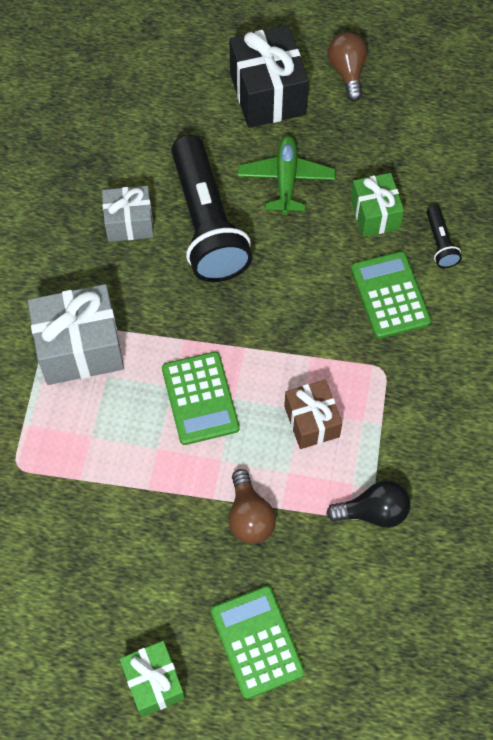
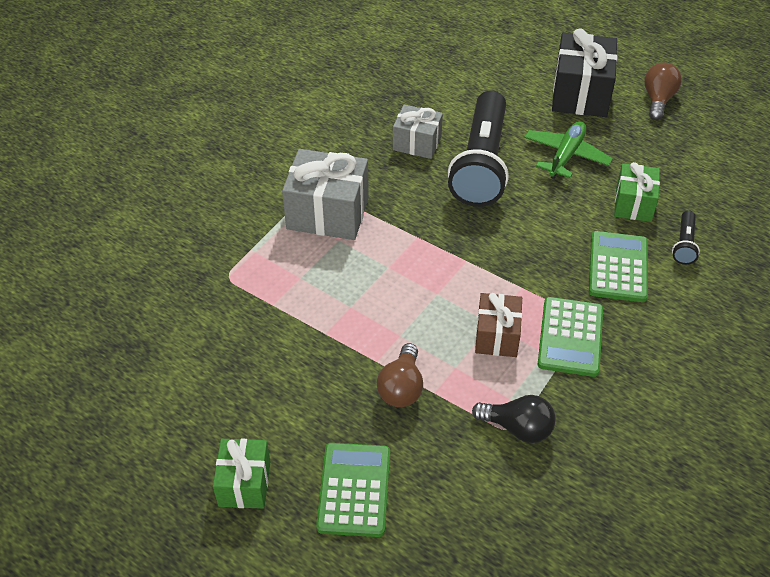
camera: 25 degrees right, 15 degrees down
green calculator [162,352,240,445] -> green calculator moved to [538,297,603,377]

